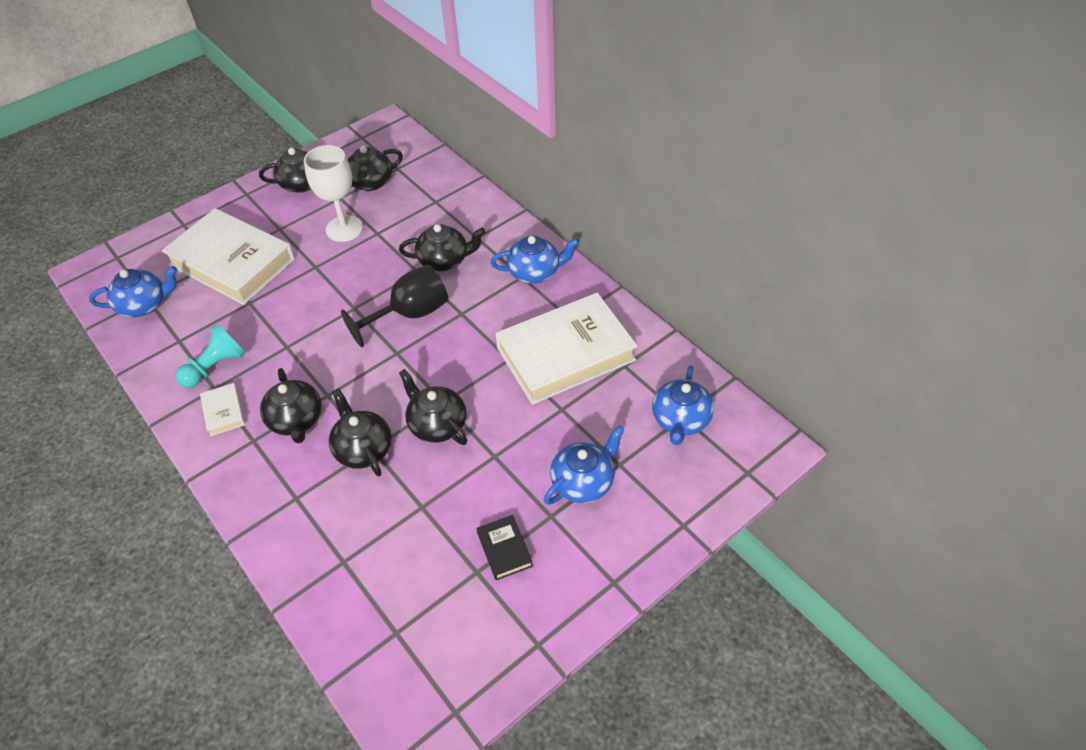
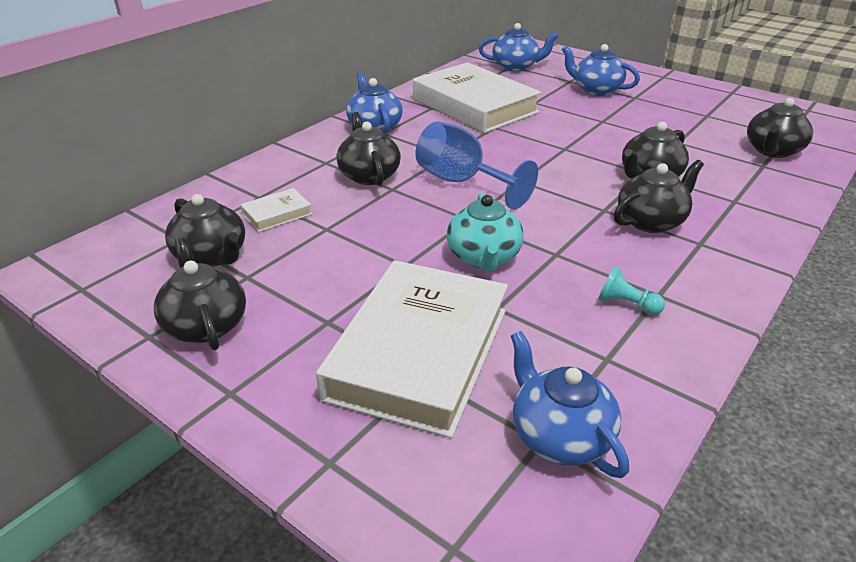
camera: 105 degrees left, 15 degrees down
turquoise pawn [176,324,245,388] -> turquoise pawn [598,266,665,315], size x0.63
white book [200,383,245,436] -> white book moved to [240,188,312,232]
white goblet [304,145,363,242] -> none
black goblet [341,265,448,347] -> blue goblet [416,121,538,210]
black teapot [399,369,467,445] -> black teapot moved to [747,98,813,158]
black book [477,515,533,580] -> none
none -> turquoise teapot [447,193,524,272]

